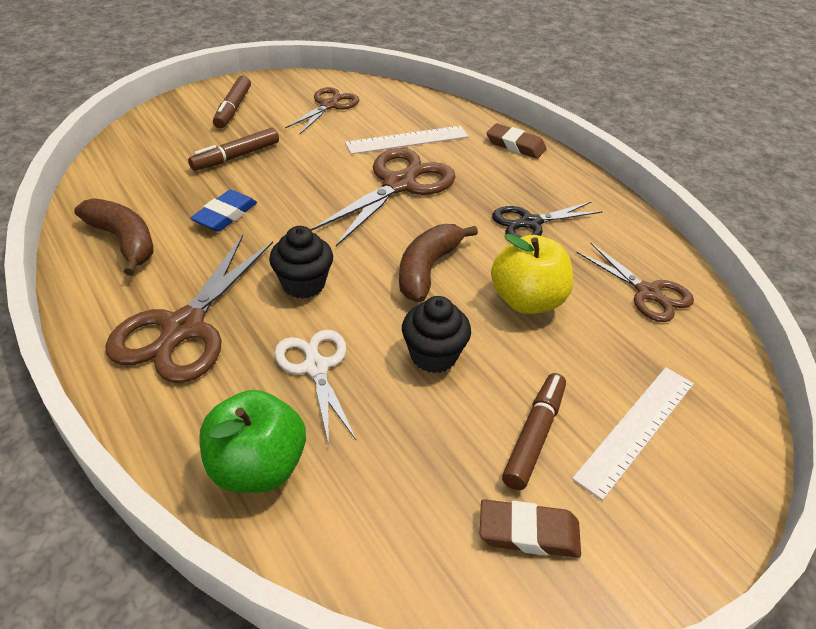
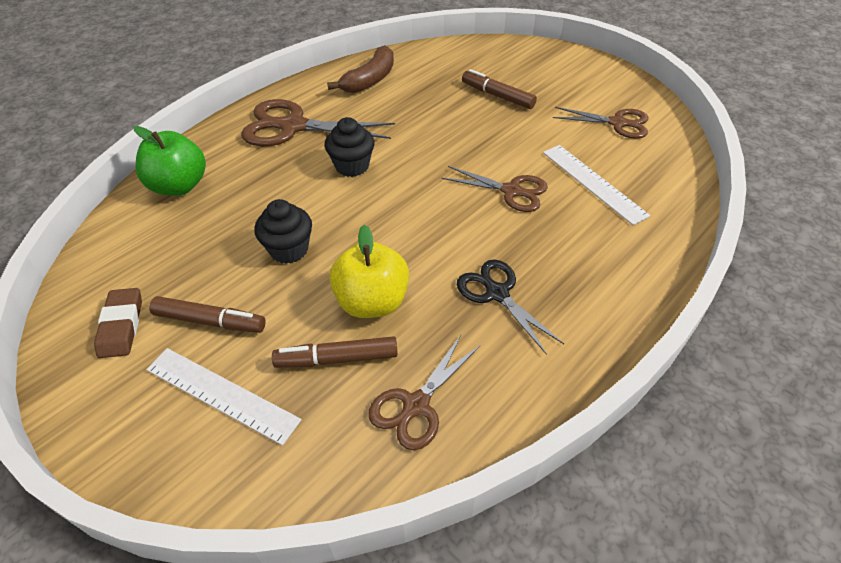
camera: 80 degrees right, 5 degrees up
blue eraser [190,190,257,232] -> none
brown marker [213,76,251,128] -> brown marker moved to [272,336,398,368]
white scissors [274,330,356,445] -> none
brown scissors [310,148,456,246] -> brown scissors [441,166,548,212], size x0.63
brown banana [399,224,478,302] -> none
brown eraser [487,123,547,159] -> none

